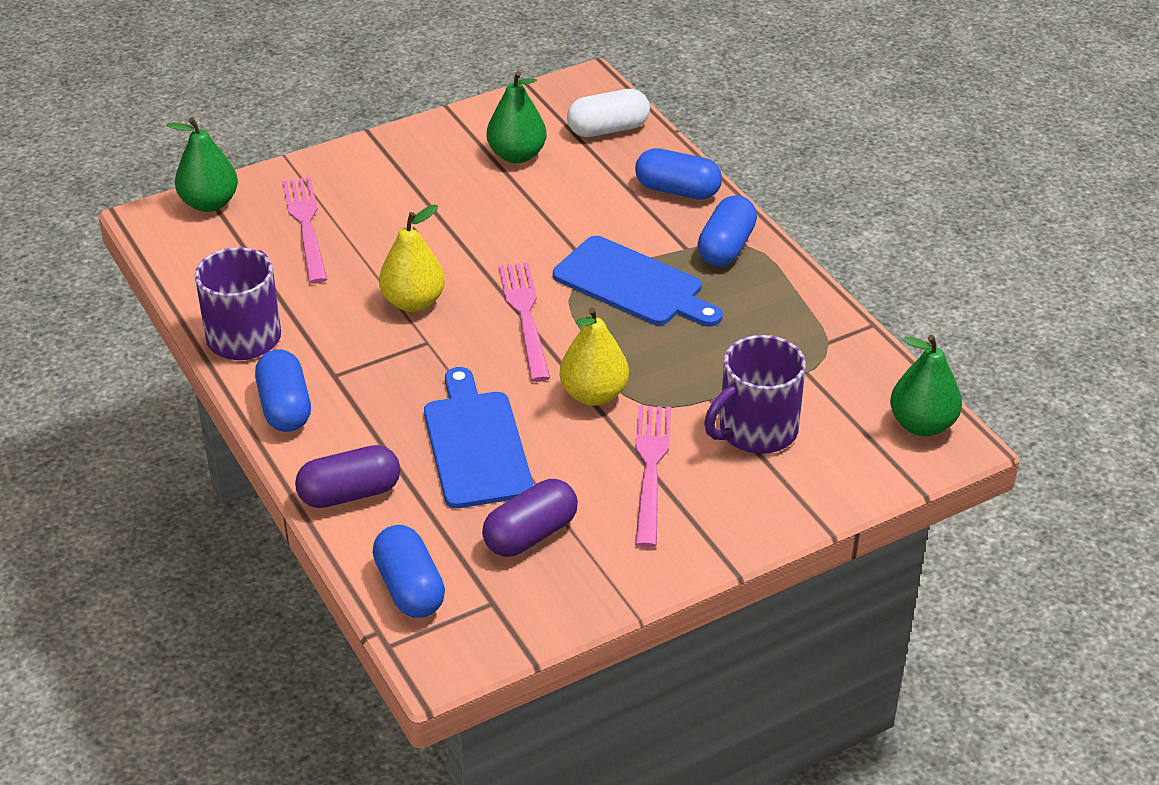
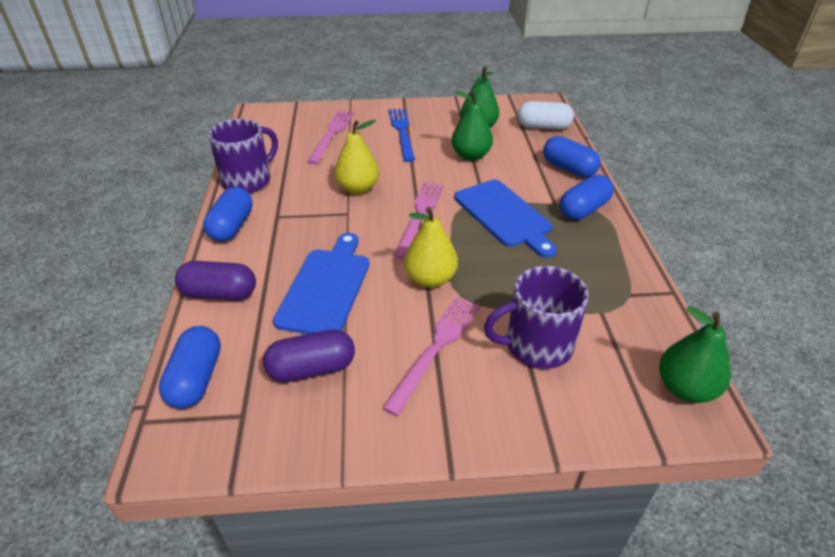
camera: 25 degrees right, 0 degrees up
green pear [166,117,238,212] -> green pear moved to [452,91,493,161]
none -> blue fork [388,108,415,162]

